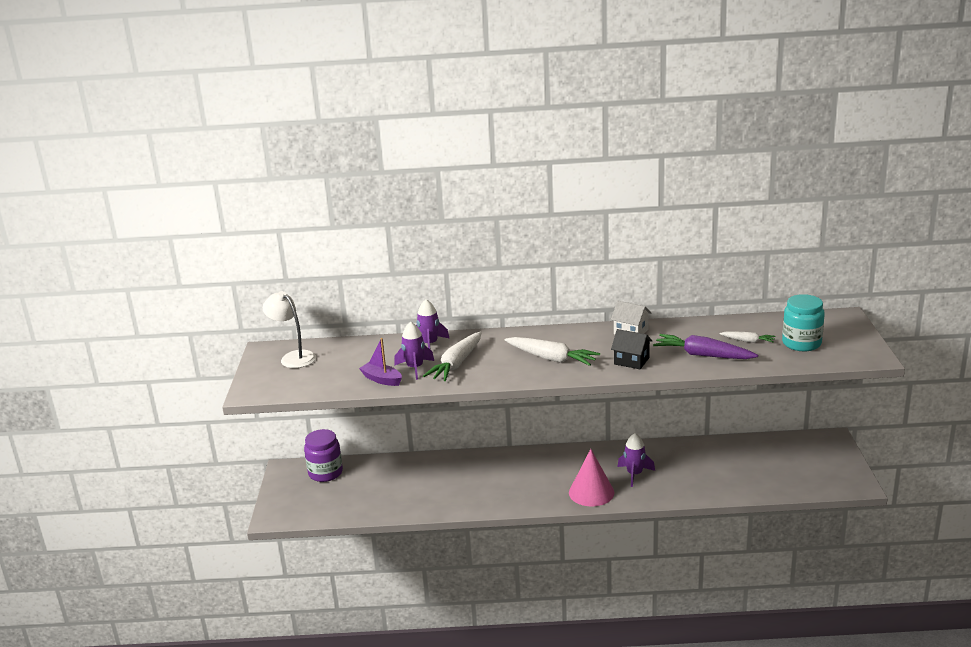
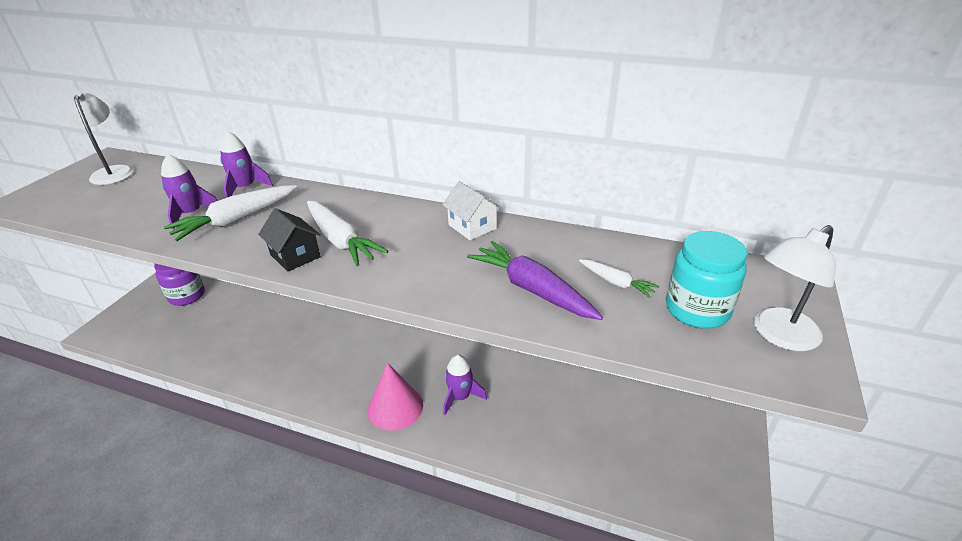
camera: 20 degrees right, 10 degrees up
purple boat [359,338,402,386] -> none
black house [611,329,652,369] -> black house moved to [258,208,321,272]
none -> white lamp [754,225,836,351]

